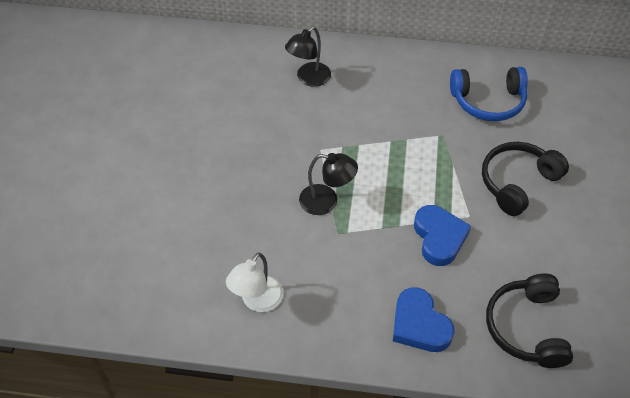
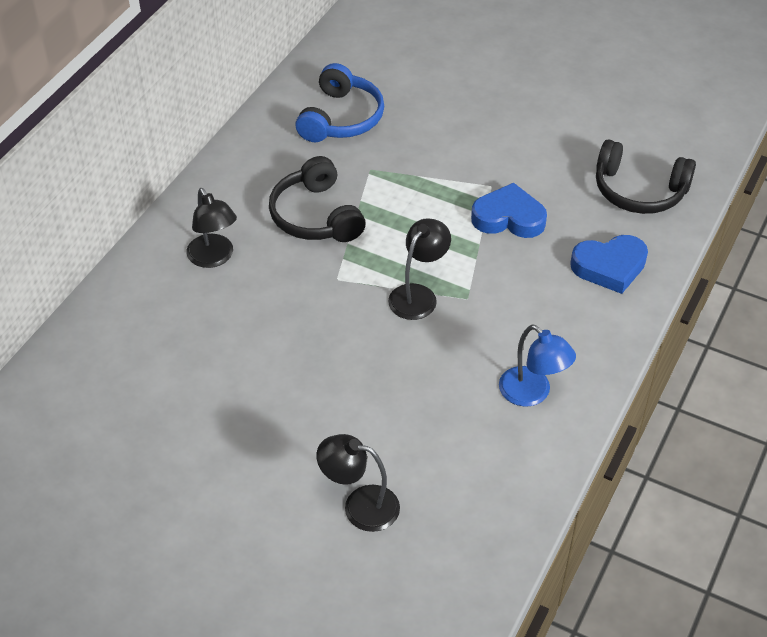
camera: 70 degrees left, 5 degrees down
white lamp [226,252,284,312] -> blue lamp [499,324,576,407]
black headphones [482,142,569,216] -> black headphones moved to [269,156,365,242]
none -> black lamp [316,434,400,532]

